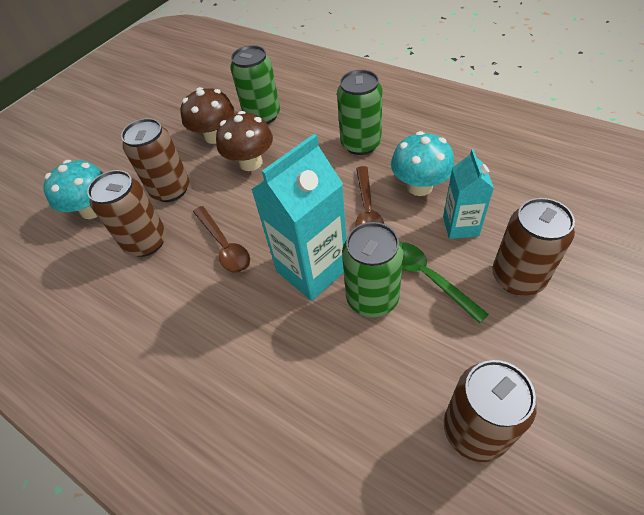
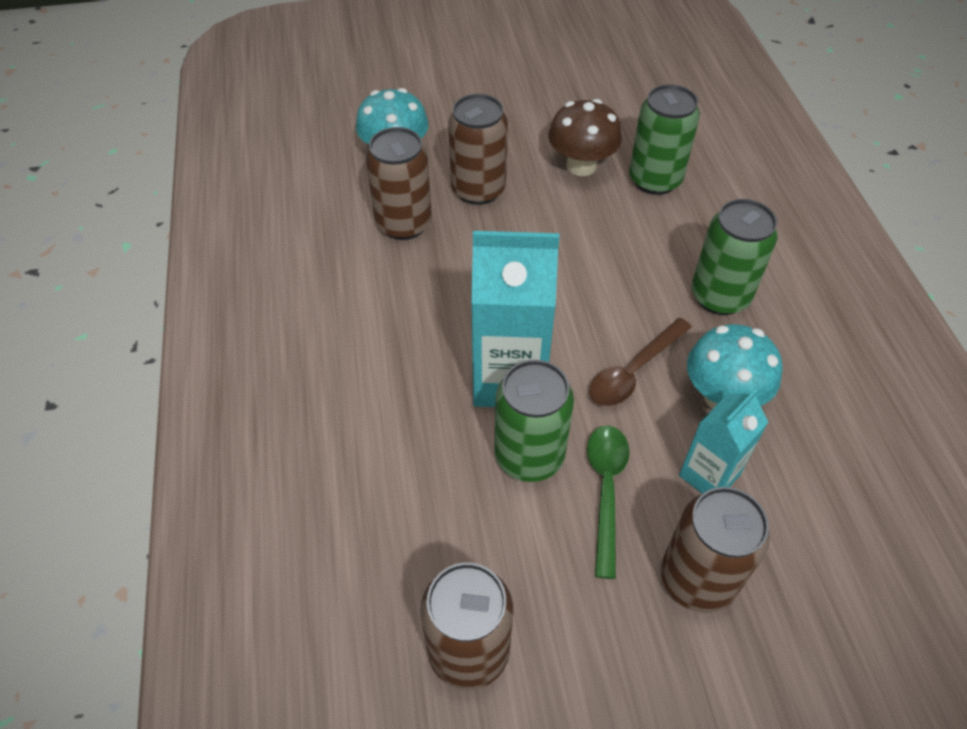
camera: 40 degrees right, 0 degrees up
brown spoon [193,206,250,273] -> none
brown mushroom [216,111,273,171] -> none

